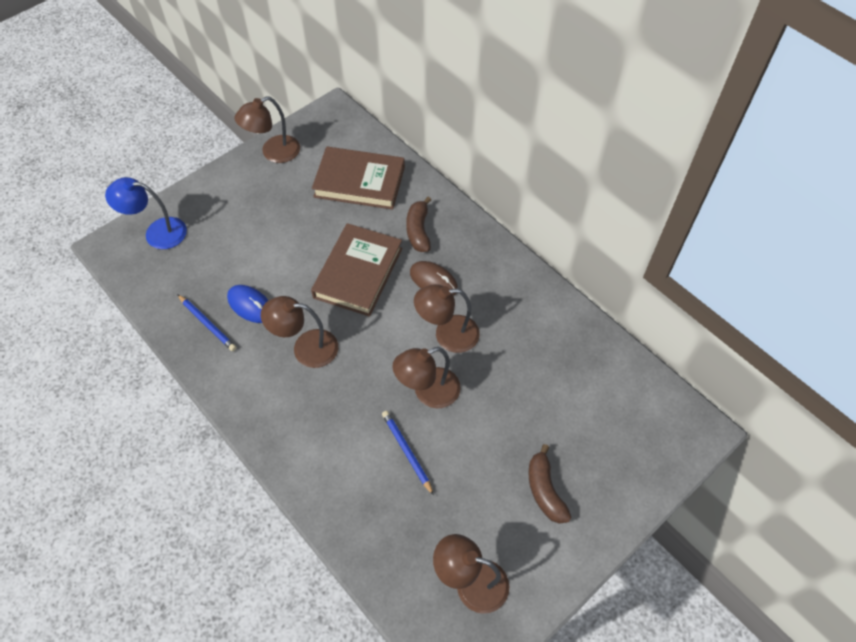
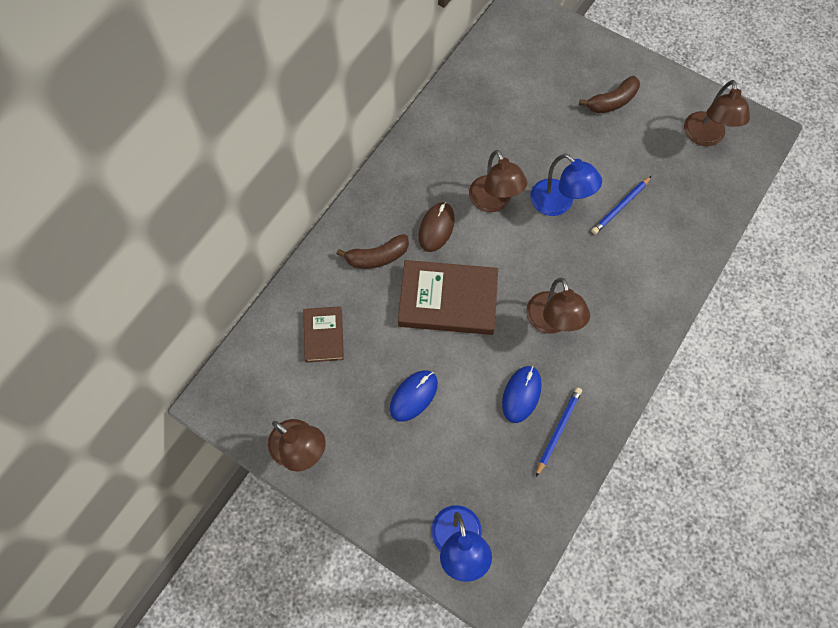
camera: 105 degrees left, 10 degrees up
brown book [312,147,405,210] -> brown book [304,306,344,363], size x0.56
brown lamp [392,347,461,408] -> blue lamp [530,153,602,216]
none -> blue mouse [390,370,438,422]

